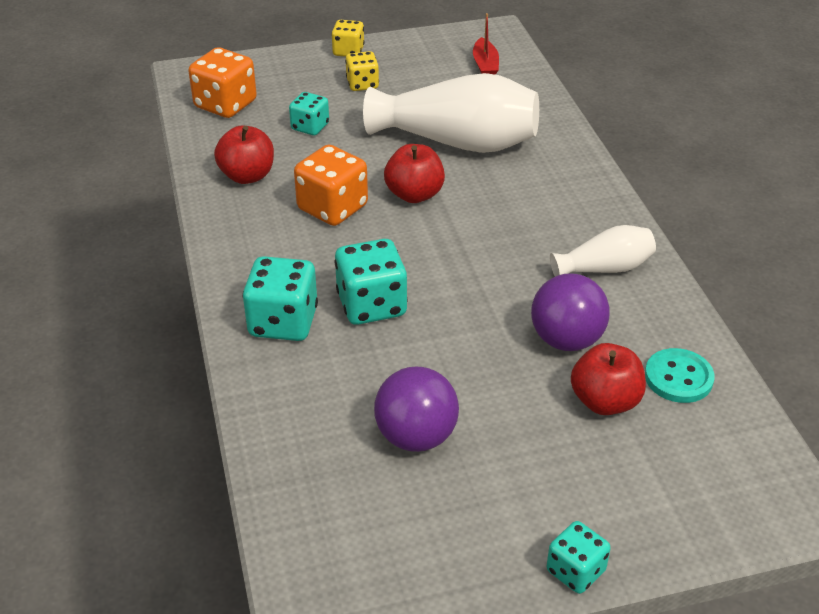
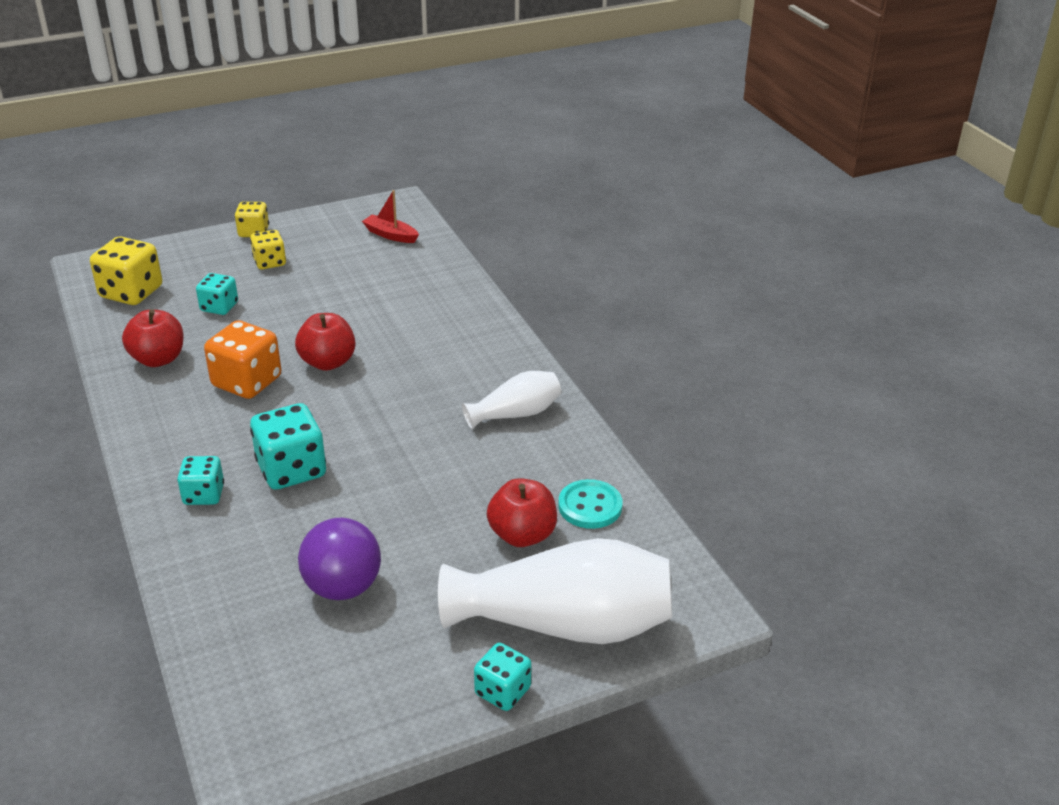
camera: 10 degrees left, 5 degrees down
orange dice [188,47,257,118] -> yellow dice [90,237,162,305]
turquoise dice [243,256,318,341] -> turquoise dice [177,456,224,505], size x0.61
white vase [363,73,539,153] -> white vase moved to [438,538,672,644]
red boat [473,13,499,75] -> red boat turned 135 degrees clockwise [362,190,419,243]
purple ball [531,273,609,351] -> none

